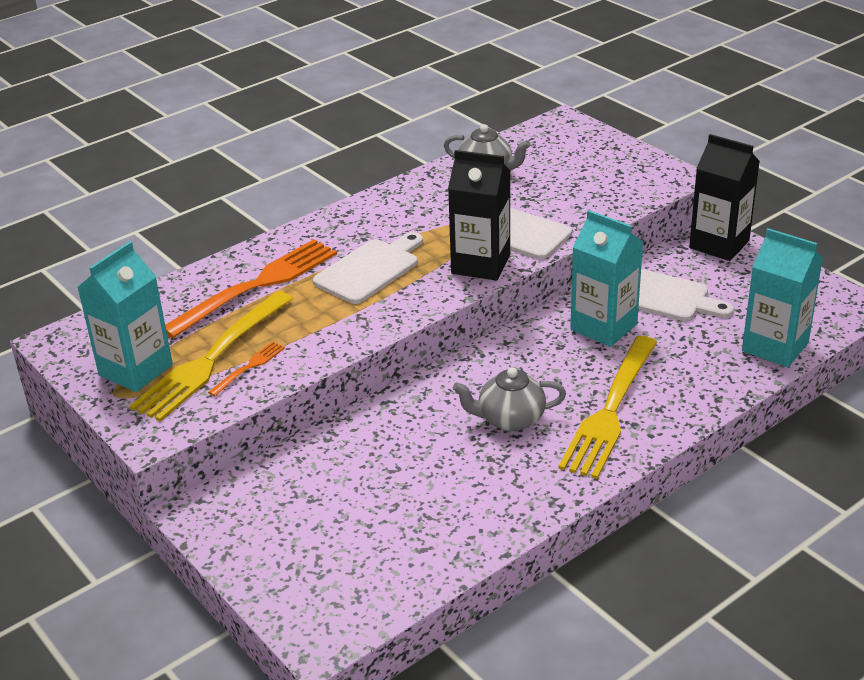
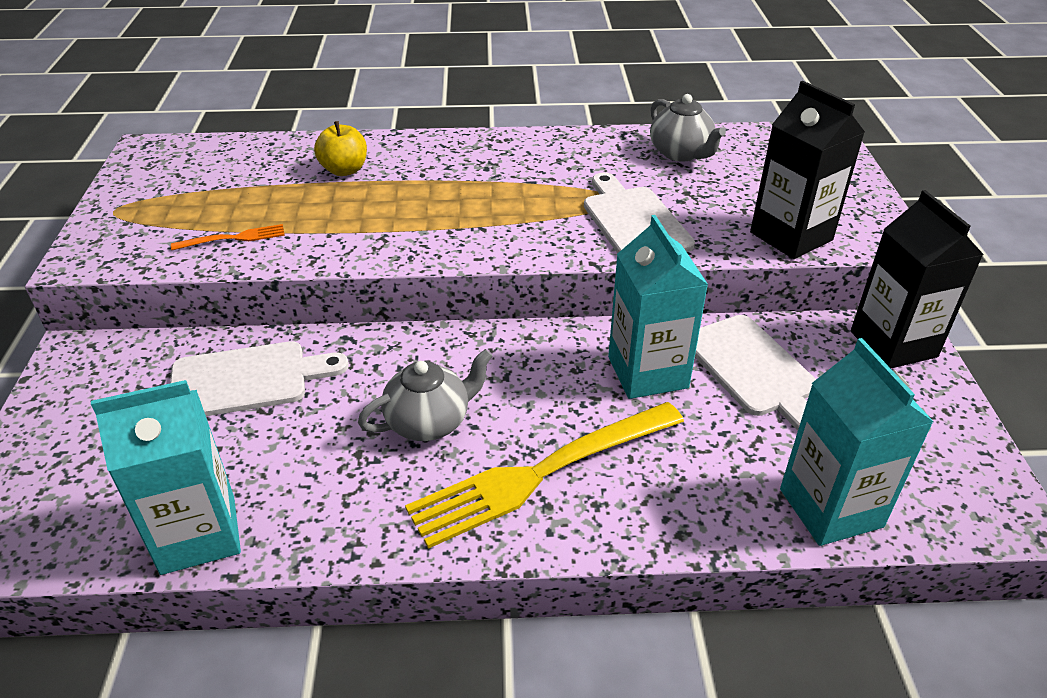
camera: 35 degrees right, 5 degrees up
turquoise carton [77,241,173,392] -> turquoise carton moved to [91,380,241,575]
yellow fork [129,291,293,422] -> none
orange fork [165,239,337,338] -> yellow apple [314,121,367,176]
white cutting board [313,232,423,304] -> white cutting board moved to [170,341,349,416]
black carton [448,150,510,281] -> black carton moved to [750,81,865,259]
grey teapot [453,367,566,431] -> grey teapot turned 120 degrees clockwise [358,349,493,441]

